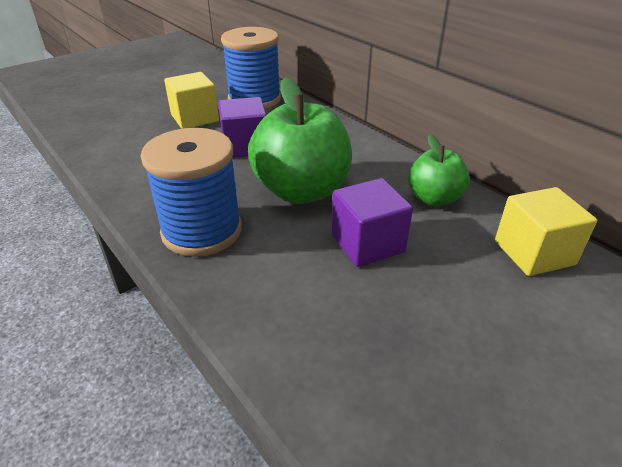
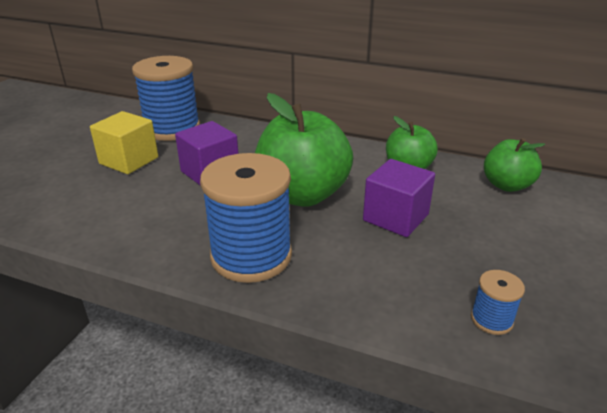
camera: 30 degrees left, 5 degrees down
yellow cube [495,187,597,276] -> green apple [484,138,545,192]
none -> blue spool [471,270,525,335]

